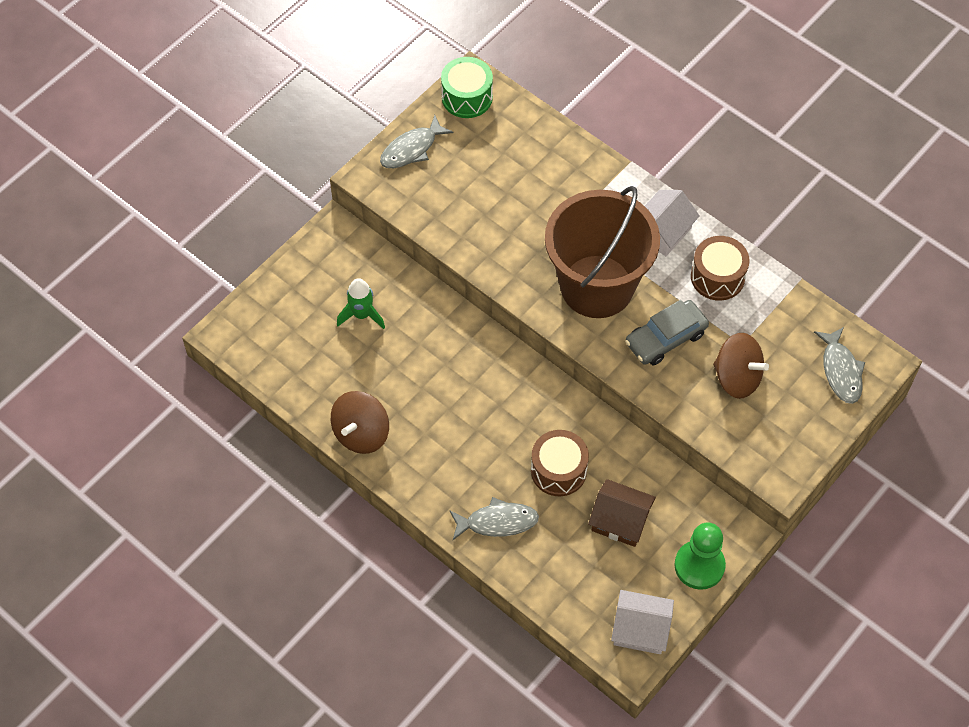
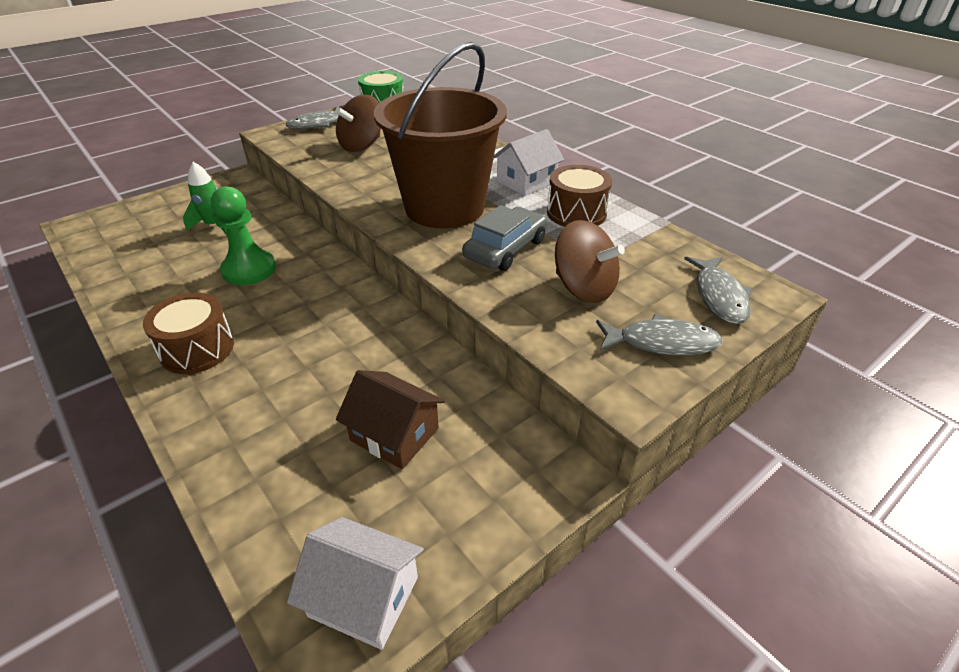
camera: 10 degrees right, 20 degrees down
brown spinning top [331,391,389,454] -> brown spinning top moved to [335,95,381,152]
grey fish [450,497,539,540] -> grey fish moved to [596,314,723,355]
brown drum [531,430,589,496] -> brown drum moved to [143,293,234,374]
grey car [625,300,709,366] -> grey car turned 150 degrees clockwise [462,205,547,271]
green pawn [675,522,726,590] -> green pawn moved to [211,186,276,285]

